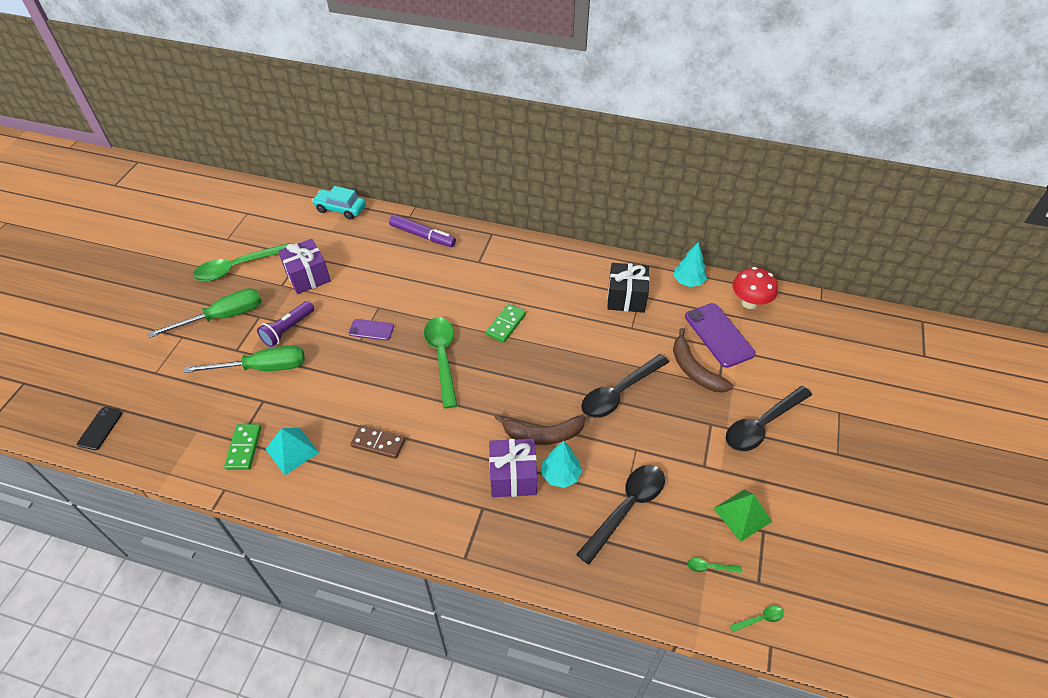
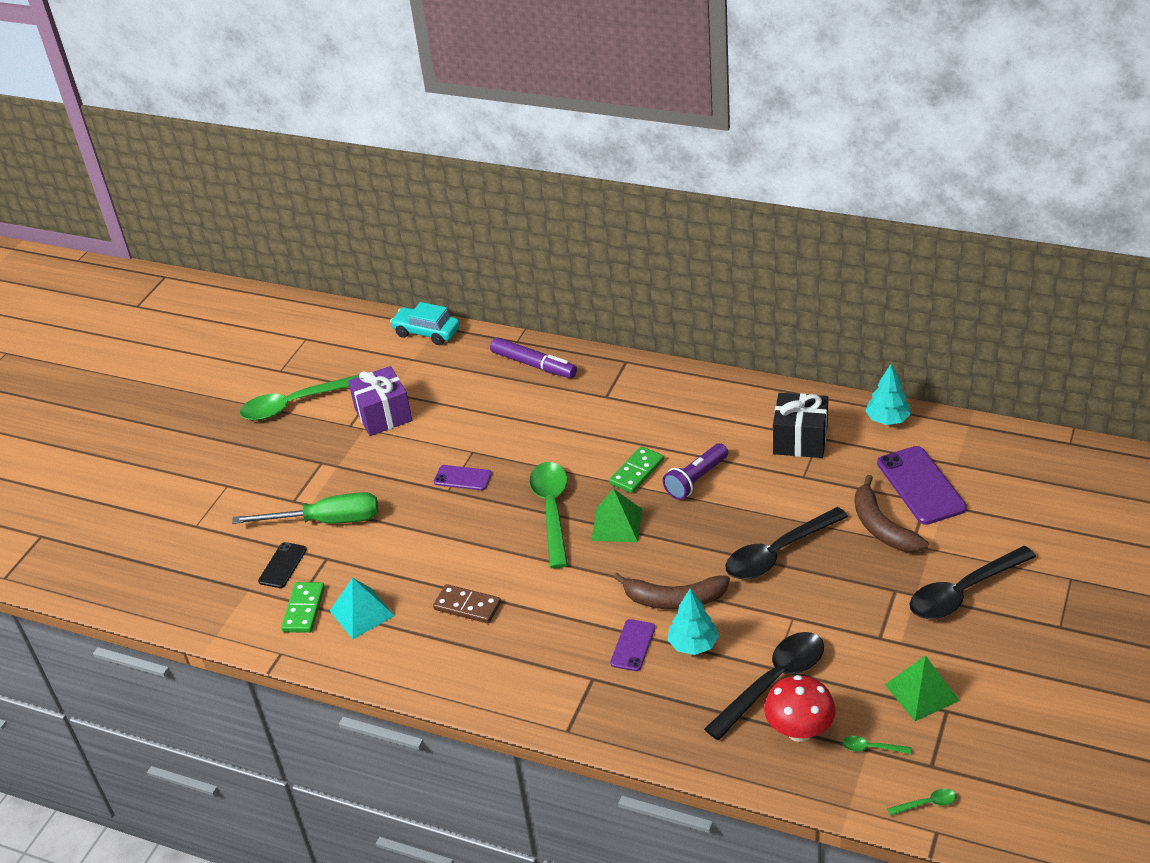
camera: 10 degrees right, 10 degrees down
black phone [77,407,123,450] -> black phone moved to [258,542,307,588]
green screwdriver [148,288,262,338] -> none
purple flashlight [257,301,314,347] -> purple flashlight moved to [663,443,728,500]
purple gift [489,439,537,497] -> purple phone [610,619,655,671]
red mushroom [733,267,778,309] -> red mushroom moved to [764,675,836,742]
none -> green pyramid [591,489,642,542]

